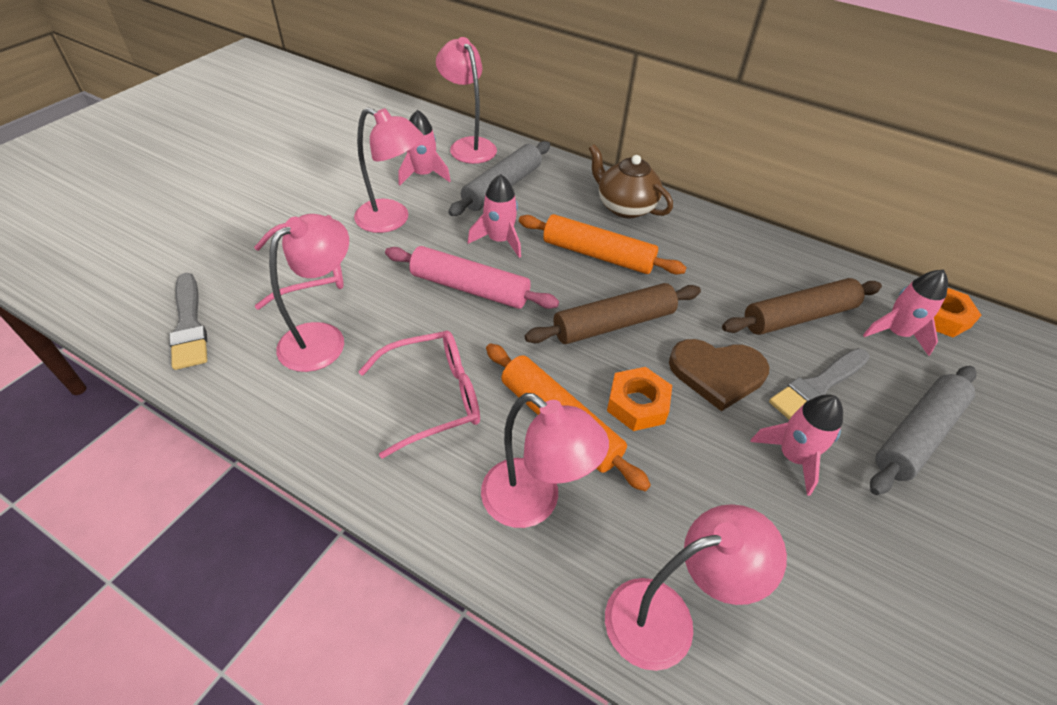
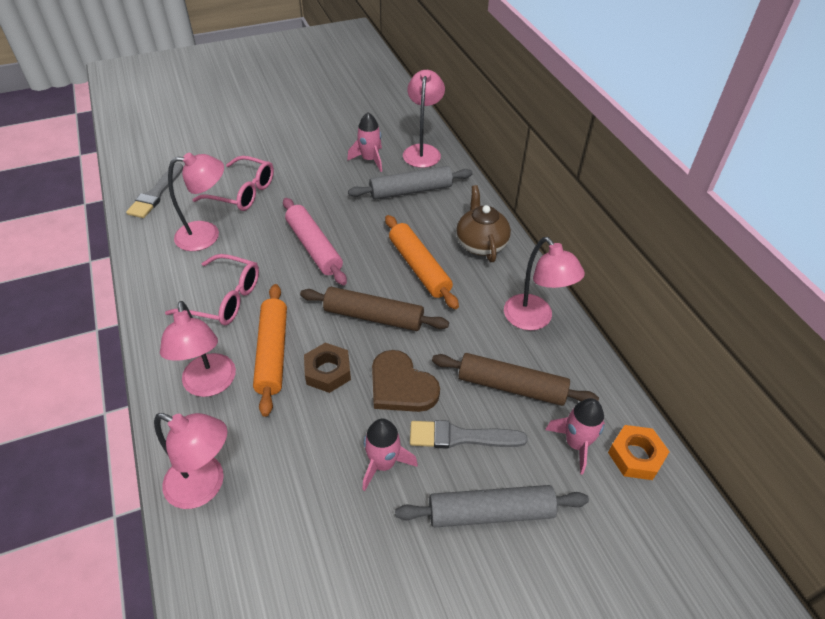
camera: 40 degrees right, 0 degrees up
pink lamp [354,107,423,233] -> pink lamp moved to [504,237,585,331]
pink rocket [468,174,521,258] -> none
orange nut [607,367,672,431] -> brown nut [304,343,351,393]

